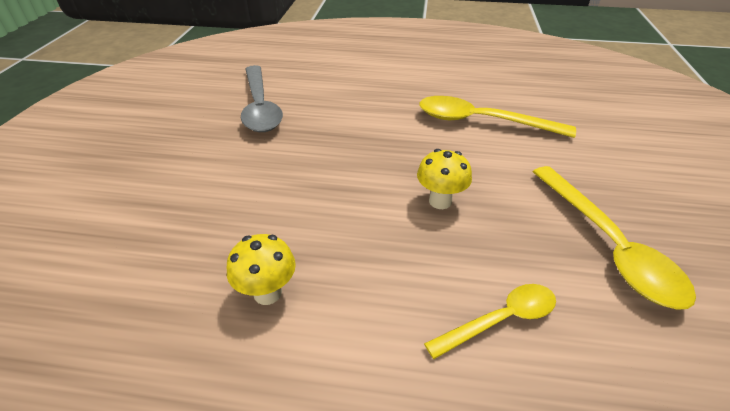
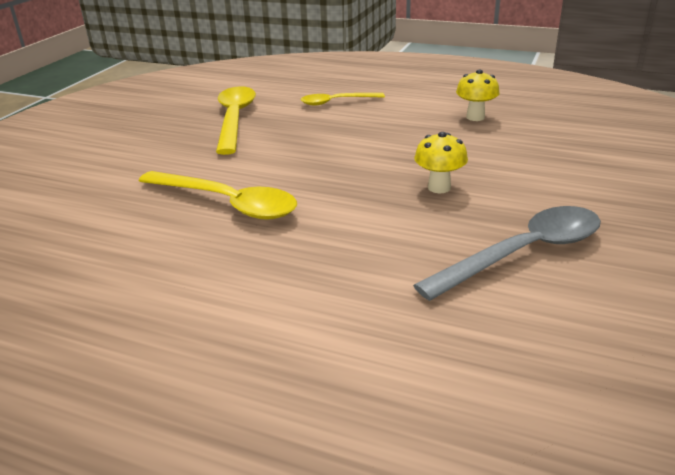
camera: 165 degrees left, 10 degrees down
grey spoon [241,65,283,132] -> grey spoon turned 60 degrees clockwise [413,206,601,301]
yellow mushroom [417,149,472,209] -> yellow mushroom moved to [414,132,468,193]

